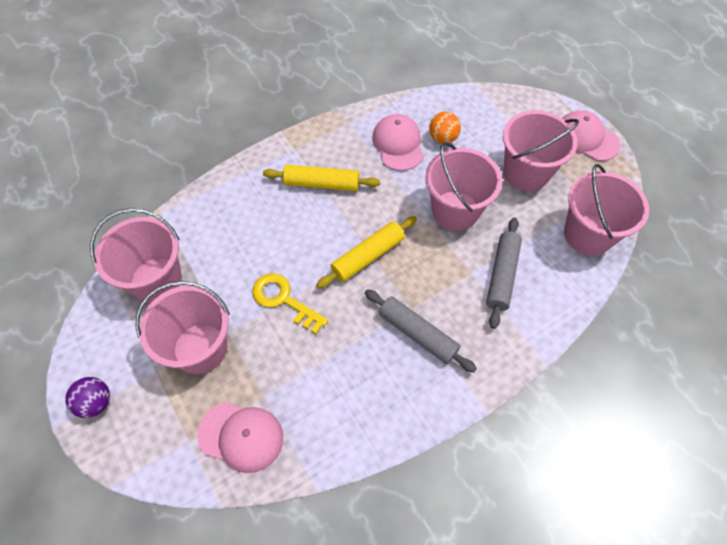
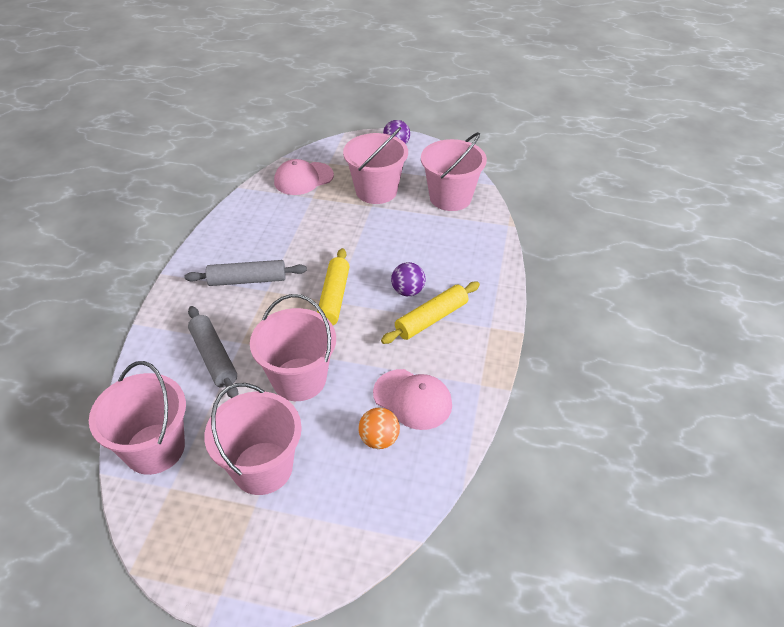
camera: 135 degrees right, 15 degrees down
yellow key [252,273,328,334] -> none
pink cap [562,110,620,161] -> none
none -> purple ball [391,262,425,296]

